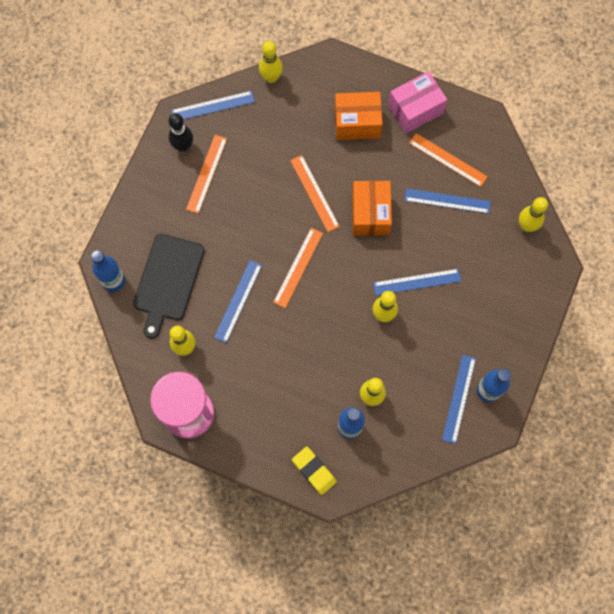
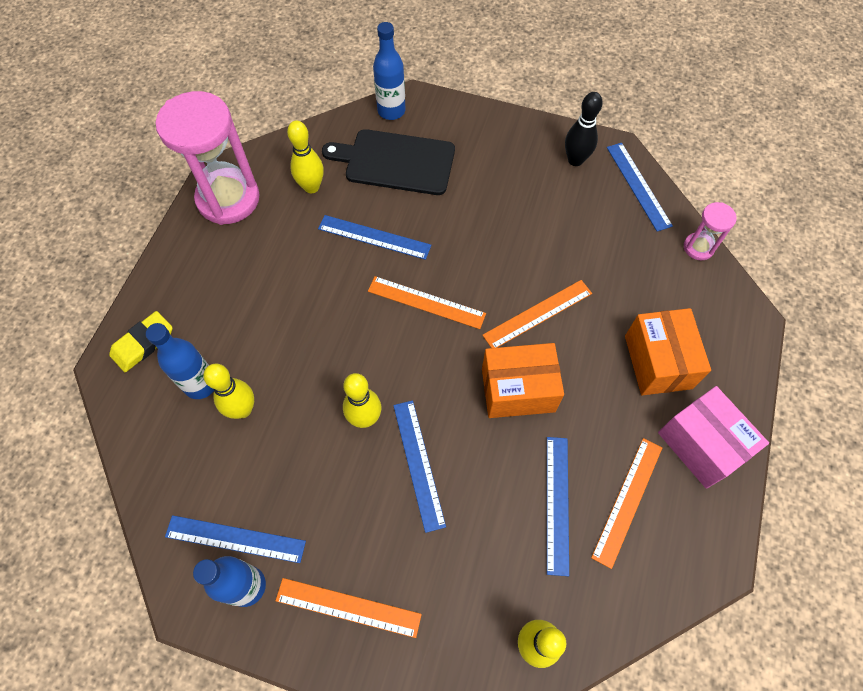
camera: 85 degrees right, 10 degrees down
orange ruler [186,135,227,214] -> orange ruler moved to [275,578,422,638]
yellow bowling pin [259,41,283,83] -> pink hourglass [684,202,737,260]

